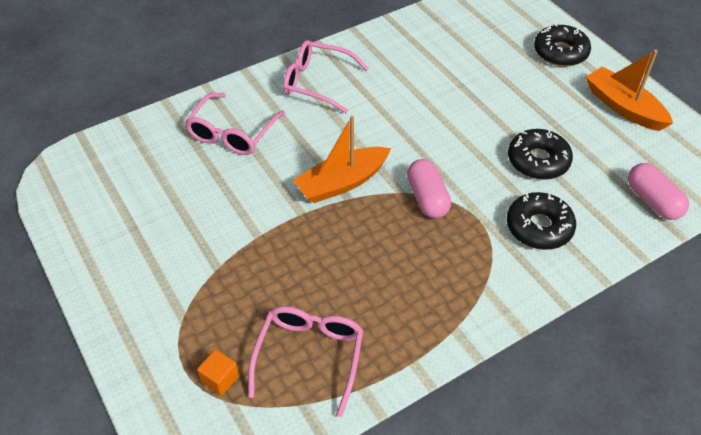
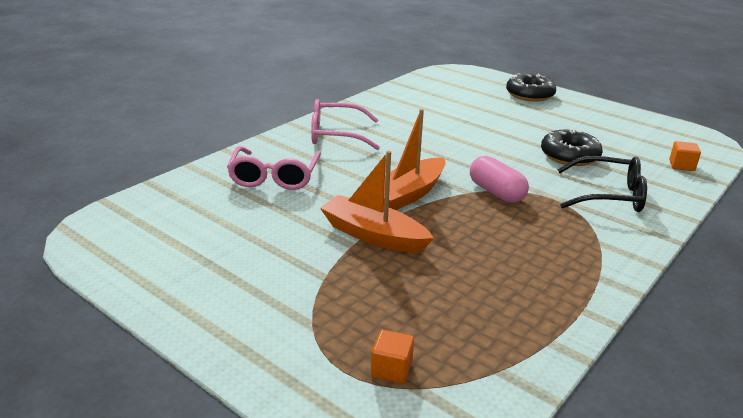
camera: 20 degrees left, 20 degrees down
pink glasses [248,306,363,417] -> none
black donut [507,192,576,250] -> black glasses [557,156,647,212]
orange boat [586,50,673,131] -> orange boat moved to [320,151,434,253]
pink capsule [628,163,689,220] -> orange cube [669,141,701,171]

